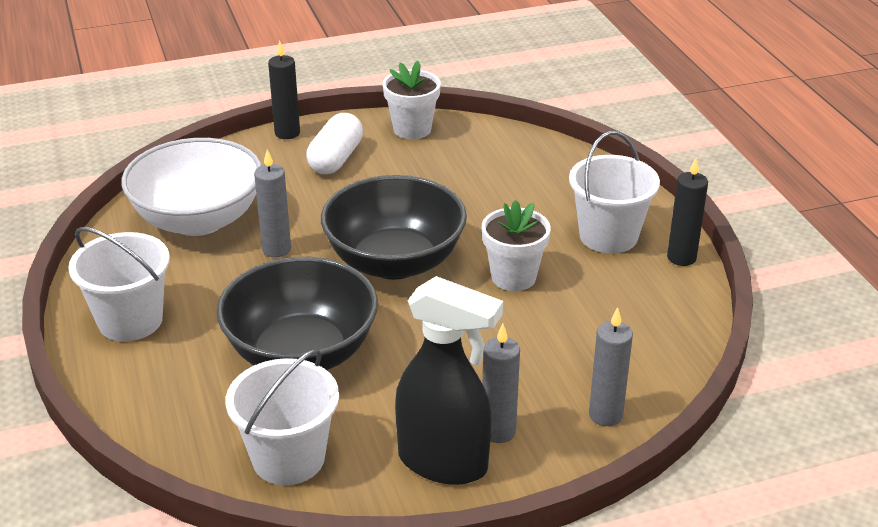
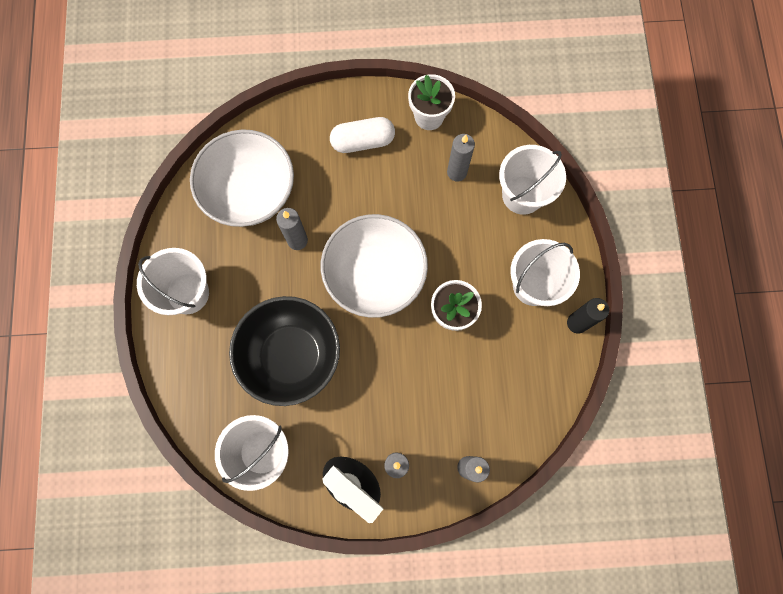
camera: 15 degrees right, 40 degrees up
black candle [268,41,300,139] -> none
white capsule [306,113,363,174] -> white capsule turned 45 degrees clockwise [330,117,395,153]
black bowl [321,175,467,279] -> white bowl [321,214,428,318]
none -> grey candle [447,134,475,181]
none -> white bucket [499,145,566,215]

